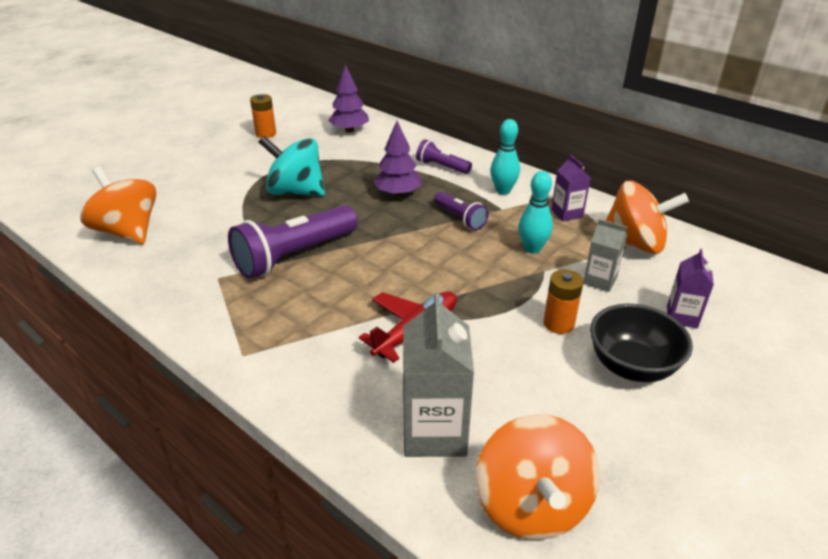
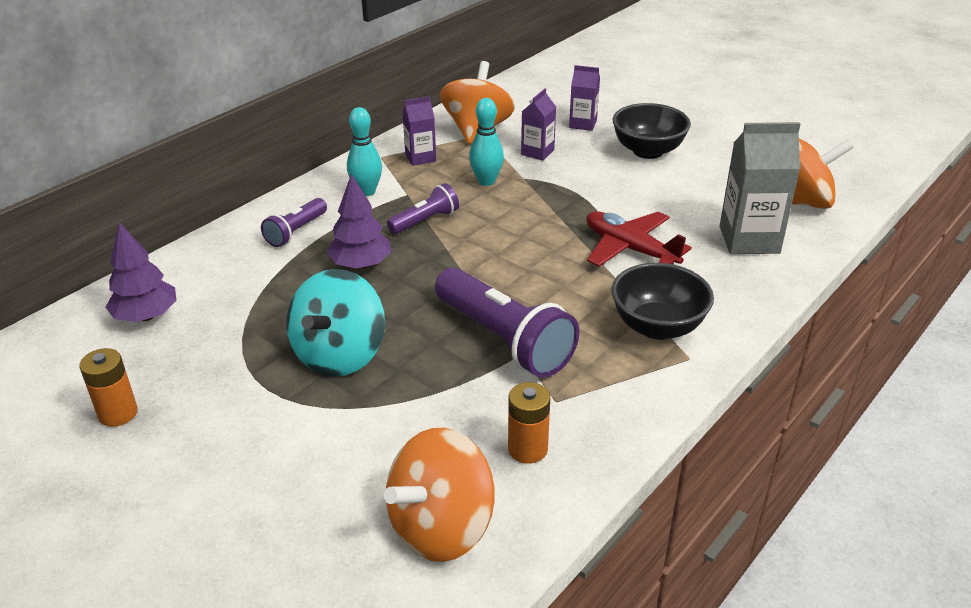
camera: 90 degrees left, 0 degrees up
orange battery [543,270,583,334] -> orange battery moved to [508,382,550,464]
grey carton [583,219,627,292] -> purple carton [521,88,556,161]
none -> black bowl [612,263,714,340]

